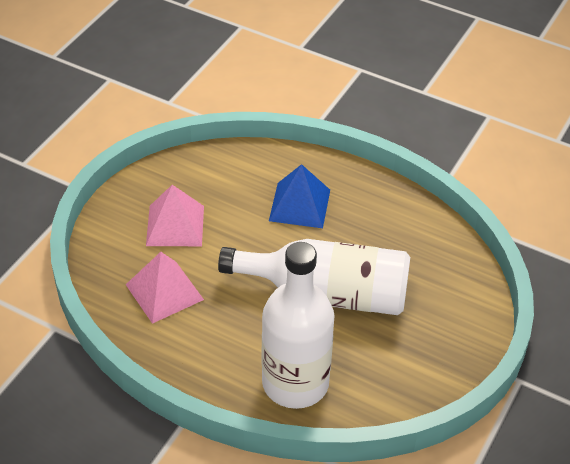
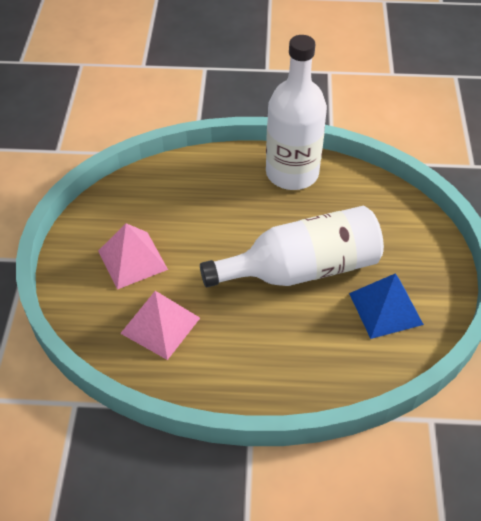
camera: 25 degrees left, 5 degrees up
white bottle [262,242,335,409] -> white bottle moved to [266,35,327,190]
blue pyramid [269,164,330,228] -> blue pyramid moved to [349,273,424,339]

